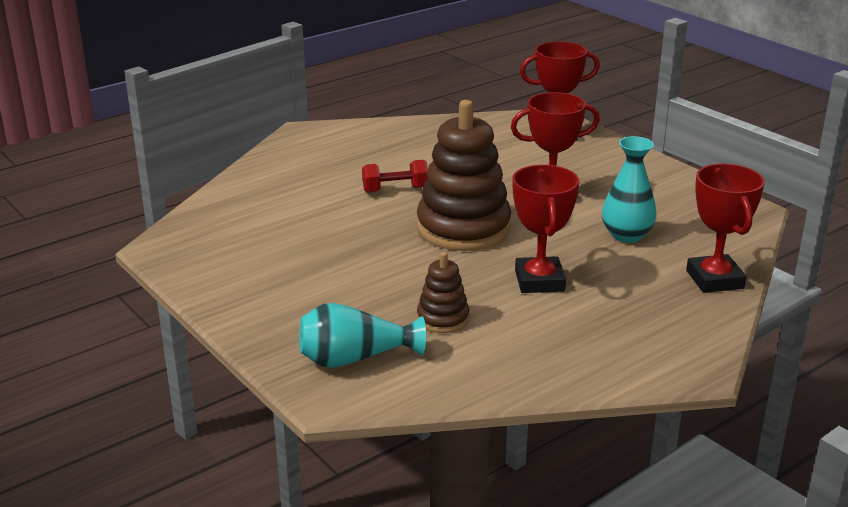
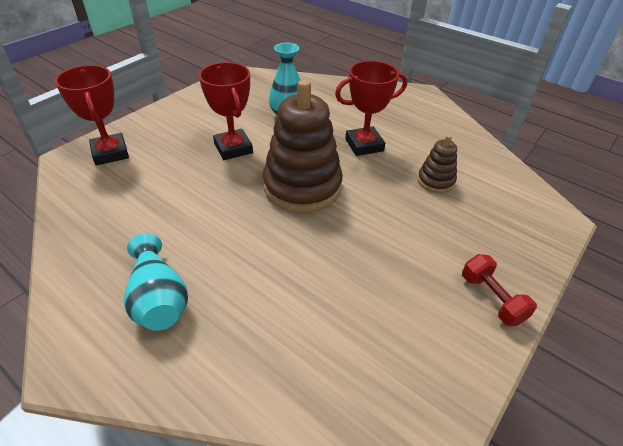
camera: 105 degrees left, 15 degrees up
turquoise vase [299,303,426,368] -> turquoise vase moved to [124,233,188,331]
red dumbbell [362,160,428,193] -> red dumbbell moved to [462,254,537,326]
red trophy [686,164,765,293] -> none

